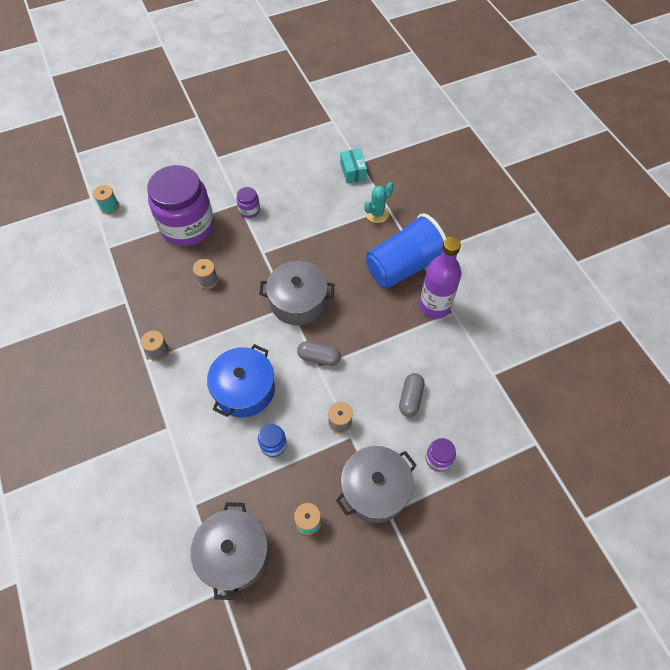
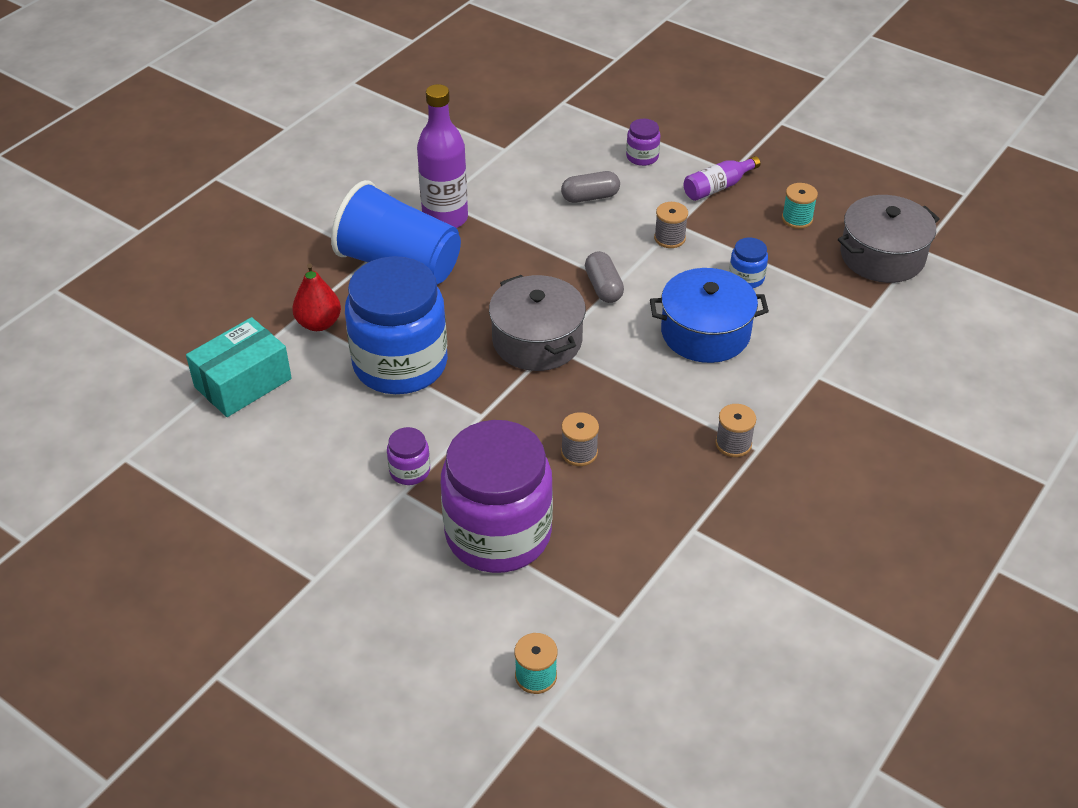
camera: 120 degrees left, 15 degrees down
grey pot [336,446,417,523] -> purple bottle [684,156,760,201]
turquoise box [340,149,367,183] -> turquoise box [186,317,292,417], size x1.53
turquoise cactus [364,182,394,223] -> red pear [292,263,341,331]
none -> blue jar [345,256,448,394]

